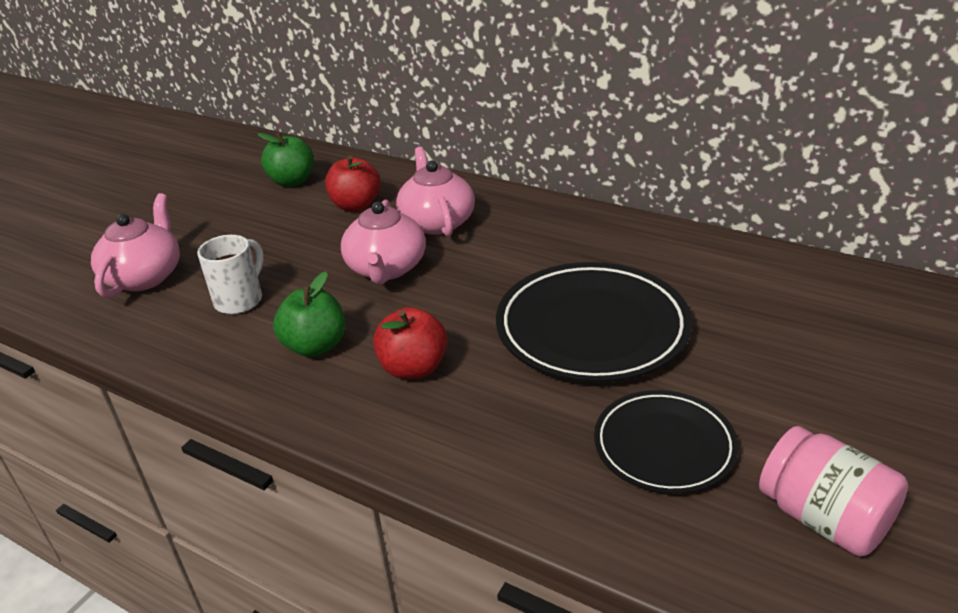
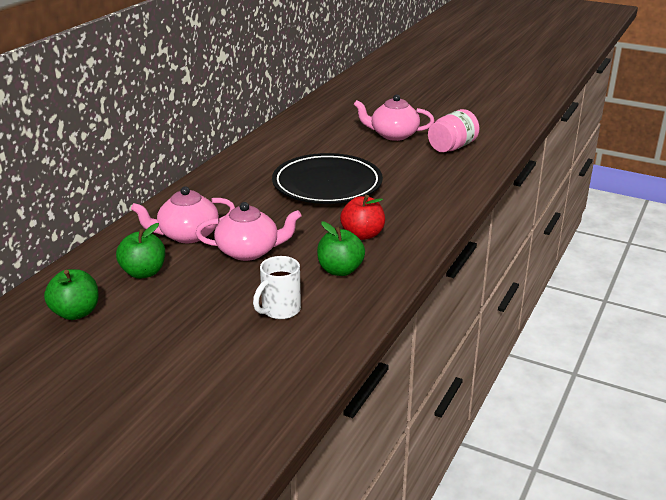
camera: 95 degrees left, 5 degrees down
pink teapot [91,193,180,298] -> pink teapot moved to [353,94,435,141]
white mug [197,235,264,314] -> white mug turned 75 degrees counterclockwise [253,256,301,319]
red apple [325,156,381,211] -> green apple [116,223,165,279]
black plate [594,390,739,494] -> none

